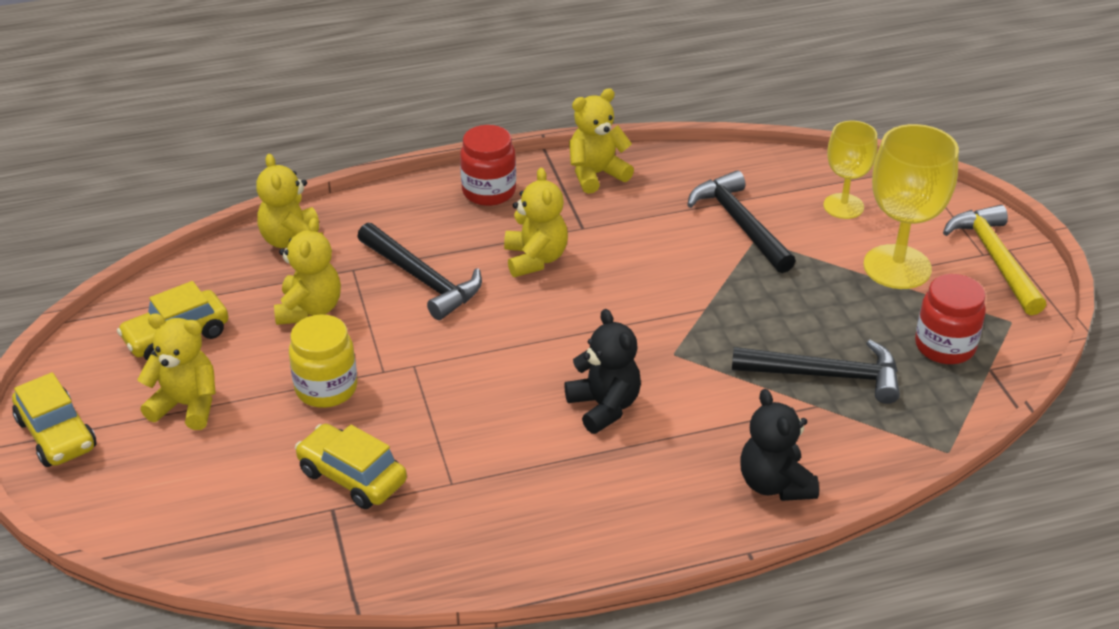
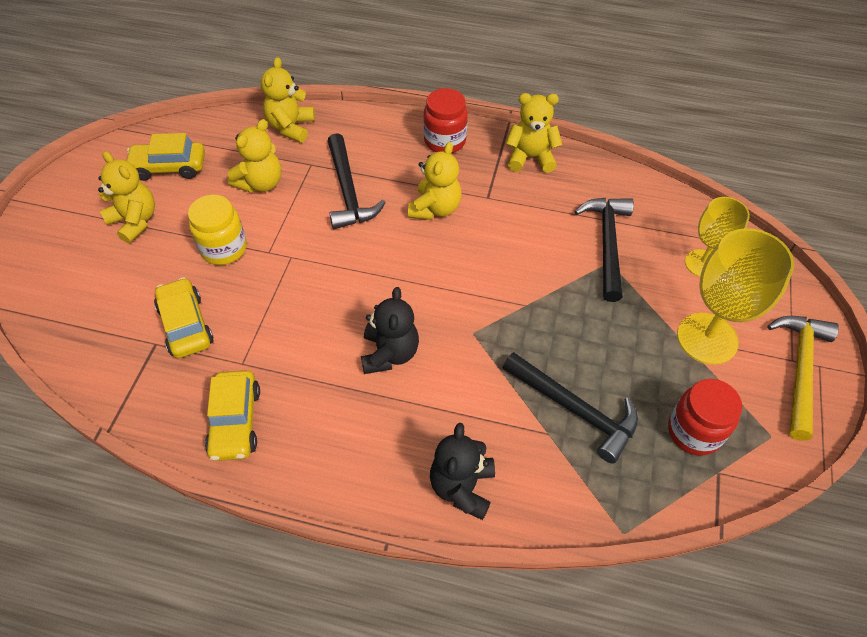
camera: 30 degrees right, 15 degrees up
yellow car [12,372,96,467] -> yellow car moved to [205,370,260,461]

